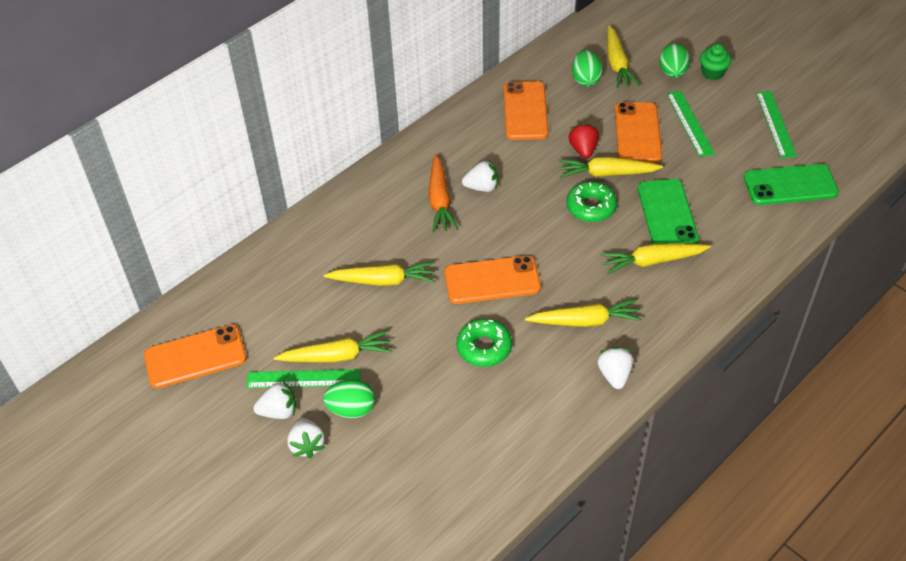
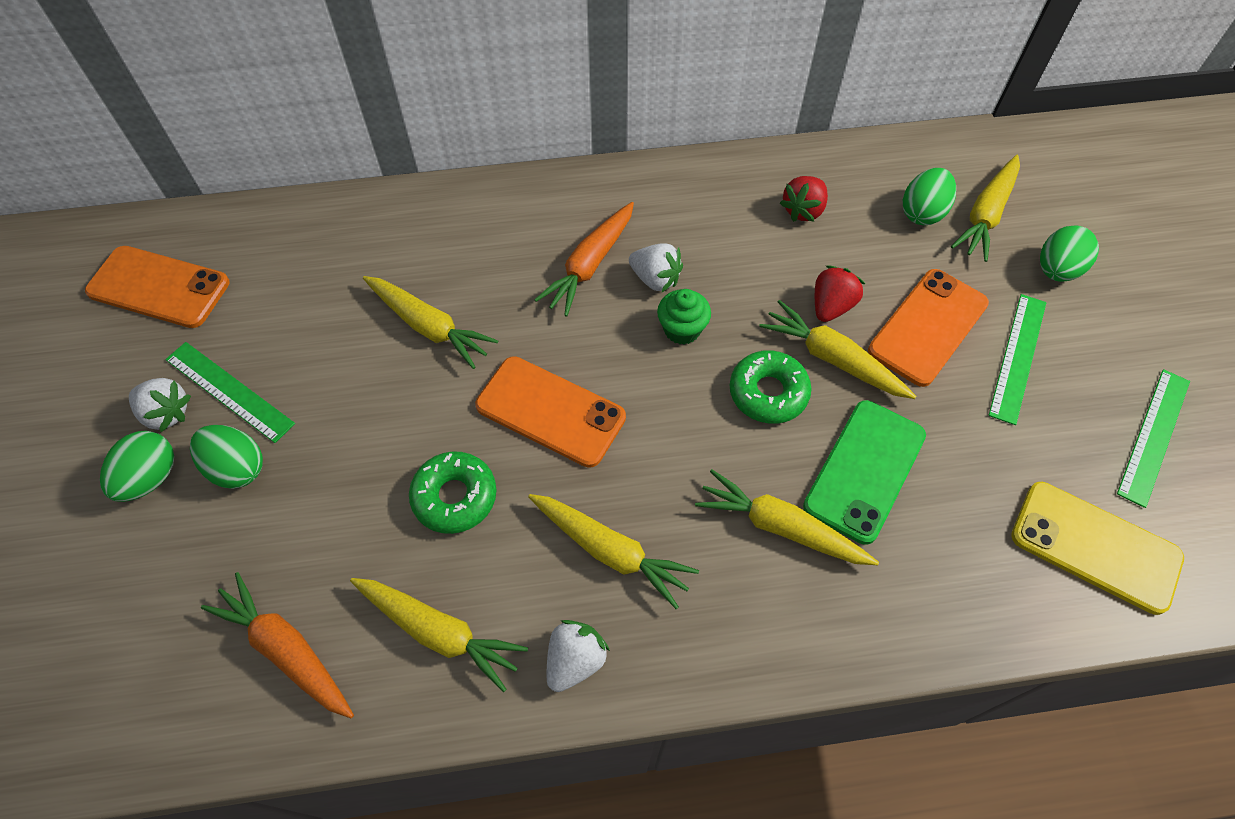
camera: 35 degrees right, 10 degrees up
yellow carrot [274,330,392,363] -> yellow carrot moved to [350,578,528,692]
white strawberry [287,418,325,458] -> green egg [100,431,174,502]
orange phone [504,81,548,140] -> red strawberry [780,176,828,222]
green cupcake [700,44,731,80] -> green cupcake moved to [657,289,711,345]
green phone [744,164,839,205] -> yellow phone [1011,482,1184,615]
none -> orange carrot [201,572,354,718]

